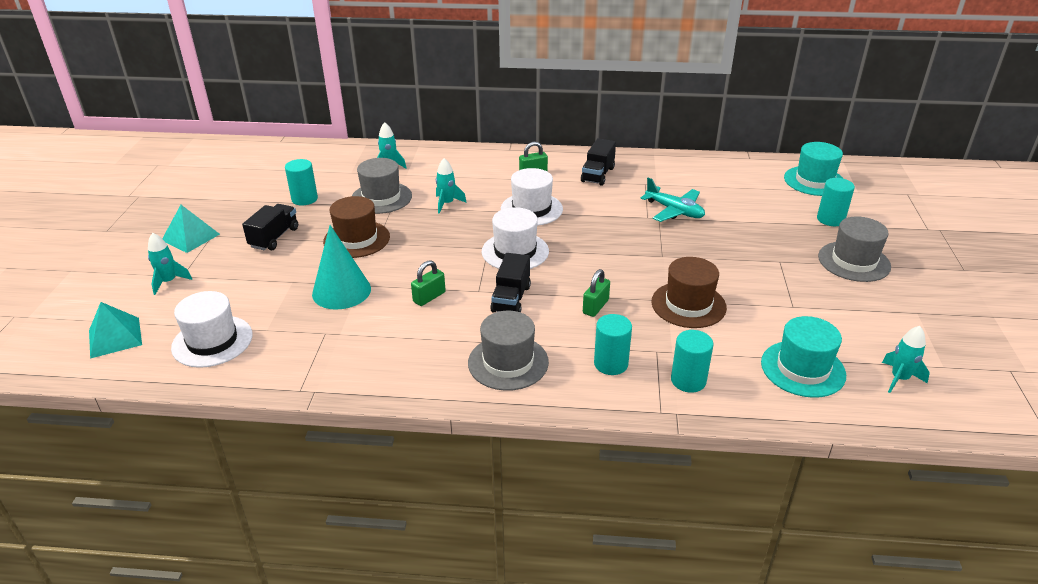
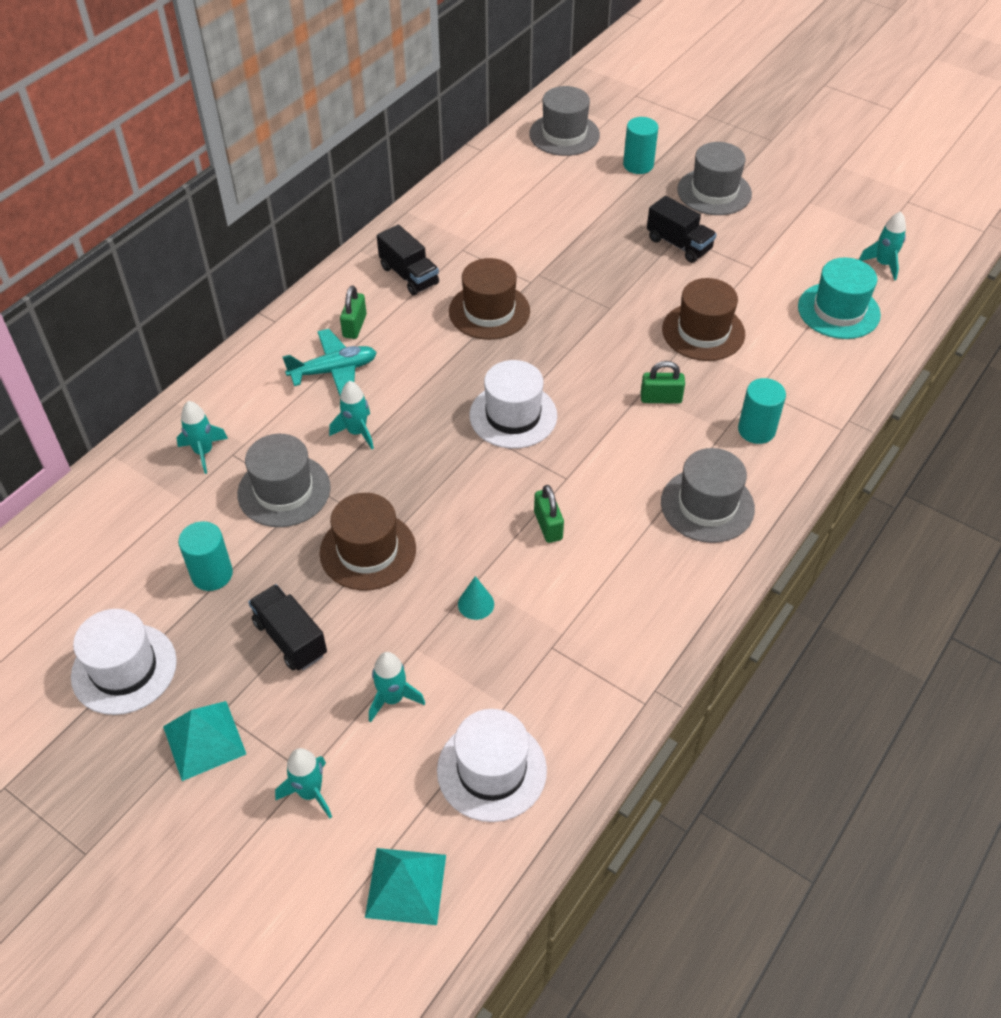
camera: 60 degrees left, 15 degrees up
turquoise cone [312,225,371,310] -> turquoise cone [458,576,494,620], size x0.45
black truck [490,253,531,312] -> black truck moved to [647,196,717,263]
white hat [501,168,563,226] -> white hat moved to [71,609,177,715]
green padlock [583,269,610,317] -> green padlock turned 60 degrees counterclockwise [641,361,685,404]
turquoise plane [641,178,705,222] -> turquoise plane moved to [282,329,377,396]
turquoise cylinder [671,330,713,393] -> none
turquoise hat [784,142,844,196] -> grey hat [529,86,600,156]
none -> turquoise rocket [369,652,425,722]
none -> brown hat [449,258,530,340]

